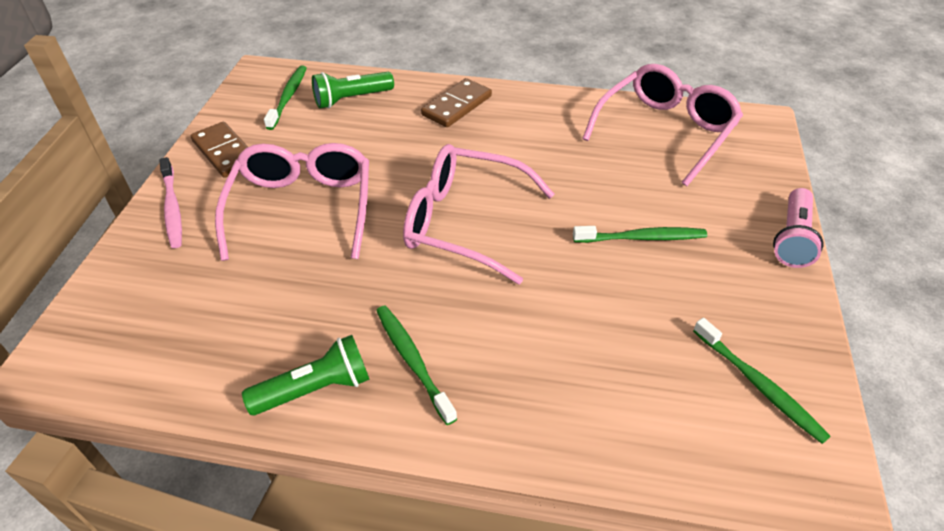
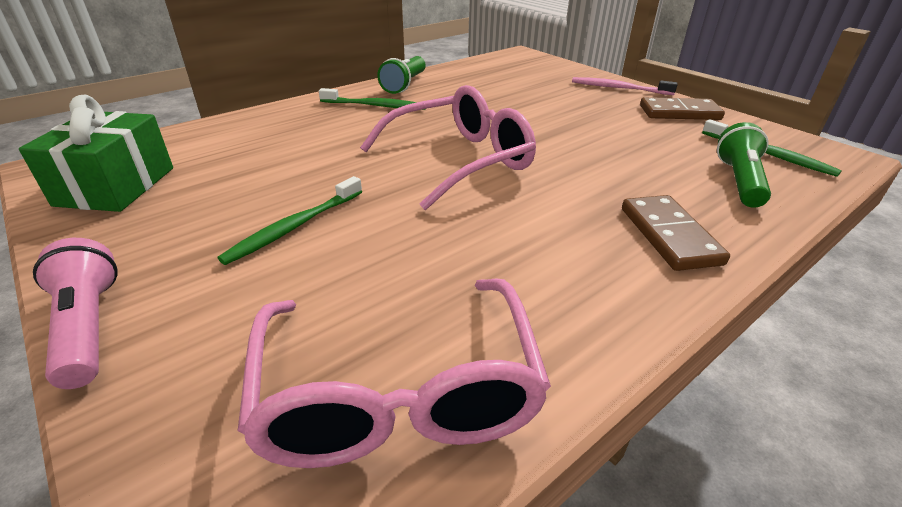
camera: 130 degrees right, 10 degrees down
pink glasses [215,143,369,261] -> none
green toothbrush [693,318,831,444] -> green gift [19,95,173,212]

